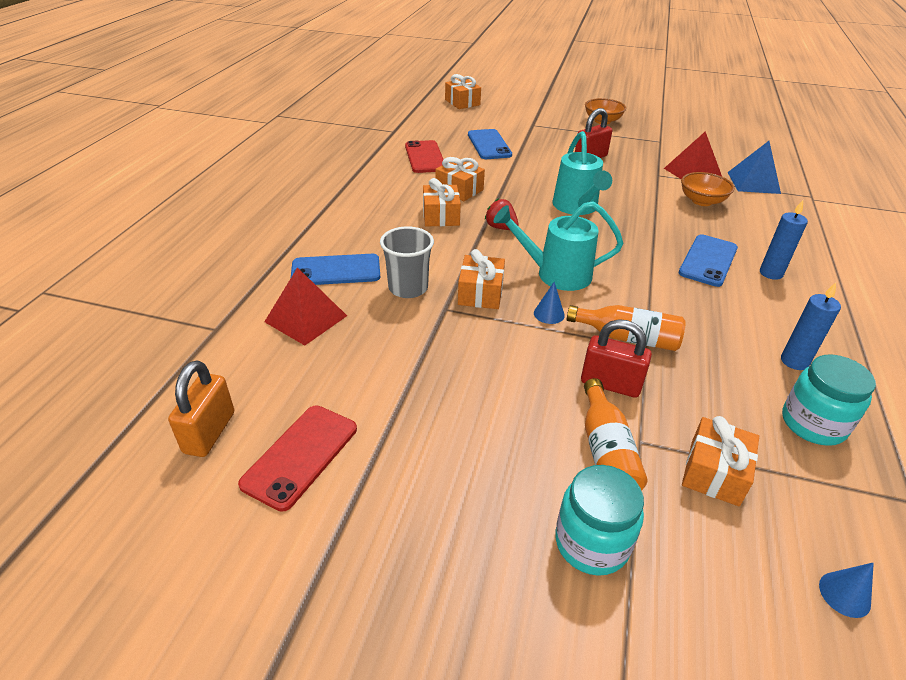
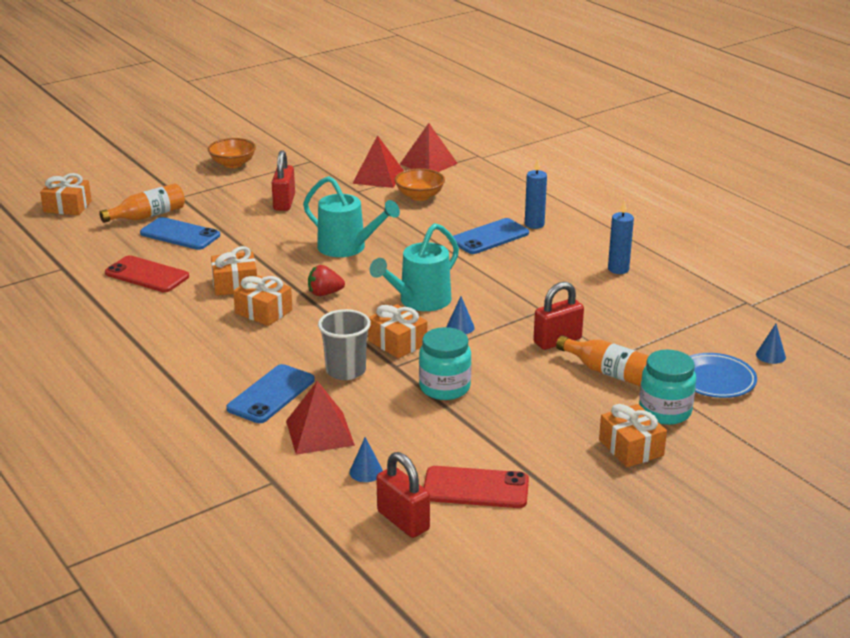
camera: 50 degrees left, 10 degrees down
orange padlock [168,361,234,457] -> red padlock [376,452,430,538]
red phone [238,406,357,512] -> red phone turned 60 degrees counterclockwise [424,466,529,508]
orange bottle [567,305,686,351] -> orange bottle moved to [99,183,185,223]
blue phone [679,234,738,287] -> blue phone turned 75 degrees clockwise [453,218,529,254]
orange gift [682,416,759,506] -> orange gift moved to [599,404,667,467]
blue pyramid [727,141,781,194] -> red pyramid [400,123,458,172]
turquoise jar [782,355,876,446] -> turquoise jar moved to [419,327,472,400]
none -> blue cone [349,437,383,482]
none -> blue plate [690,353,757,398]

